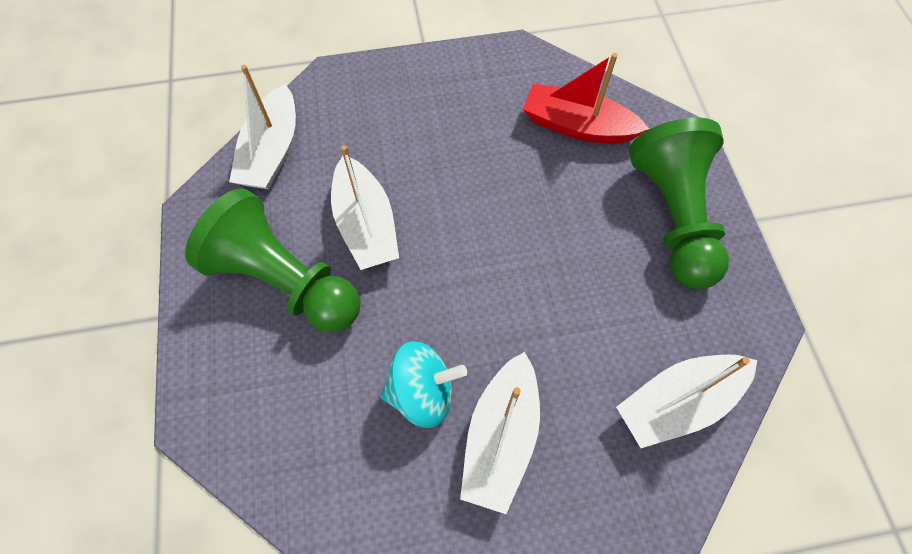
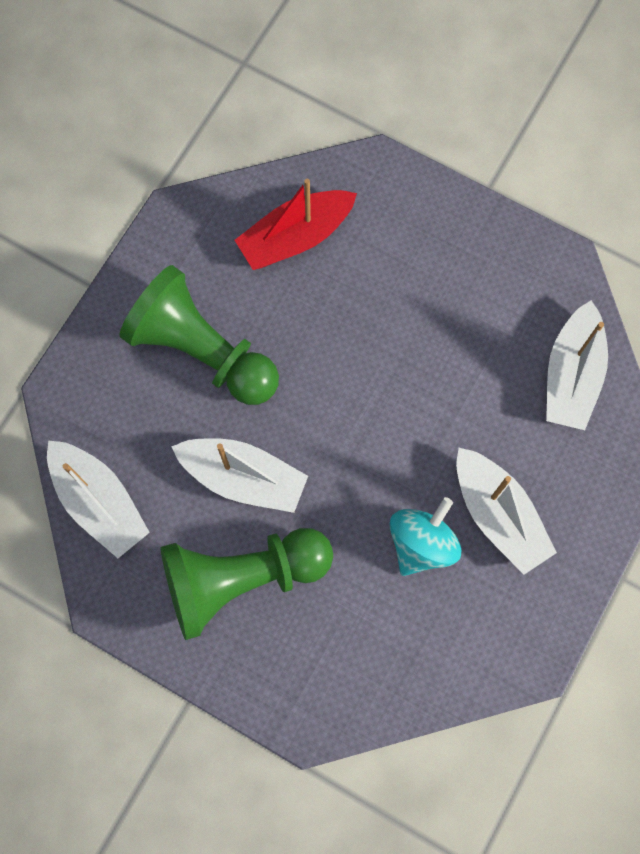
camera: 50 degrees left, 10 degrees up
green pawn [629,117,729,289] -> green pawn moved to [119,265,279,405]

